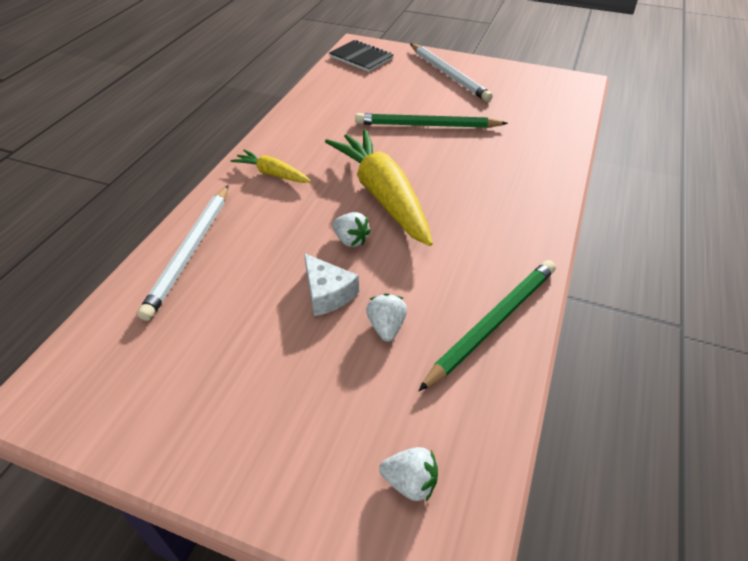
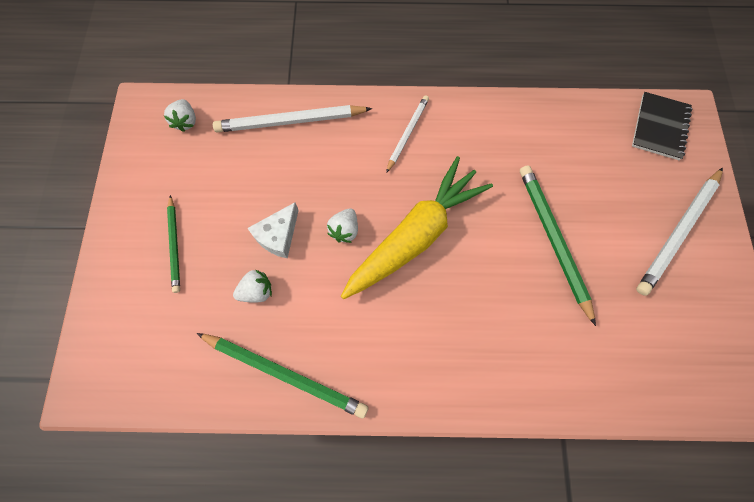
camera: 70 degrees right, 25 degrees up
yellow carrot [231,150,311,183] -> white pencil [386,95,429,173]
white strawberry [379,447,438,501] -> white strawberry moved to [164,99,196,132]
none -> green pencil [167,195,180,293]

